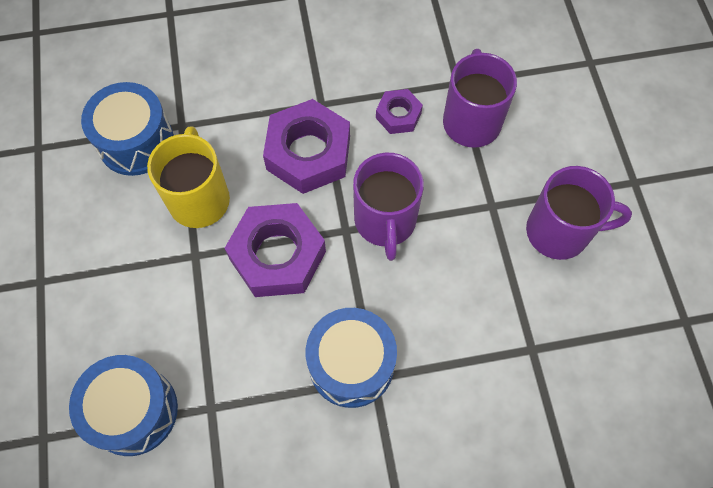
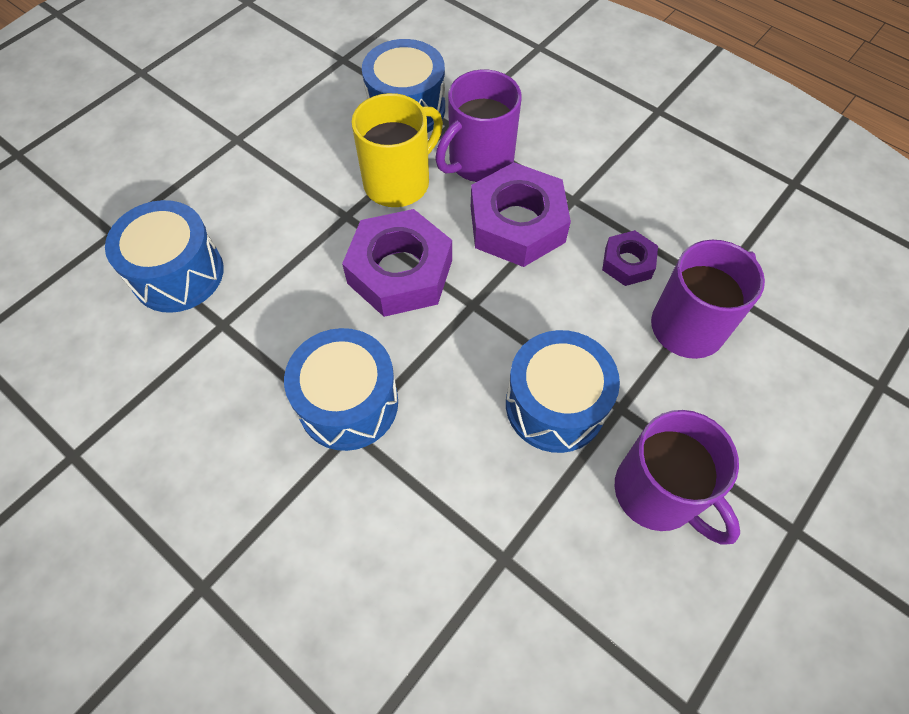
camera: 50 degrees right, 5 degrees down
purple mug [353,153,424,261] -> purple mug moved to [435,70,522,182]
none -> blue drum [506,330,620,453]

